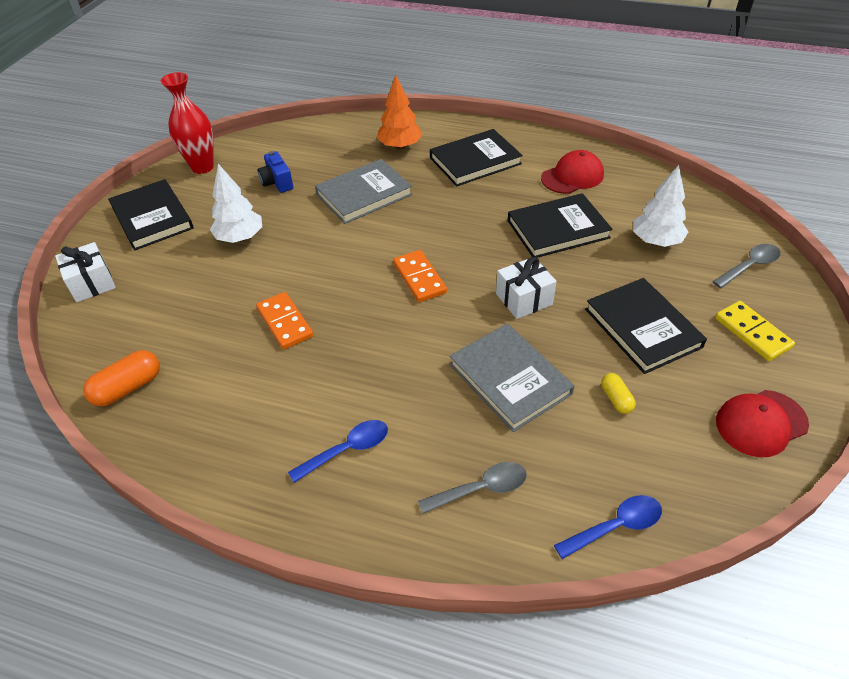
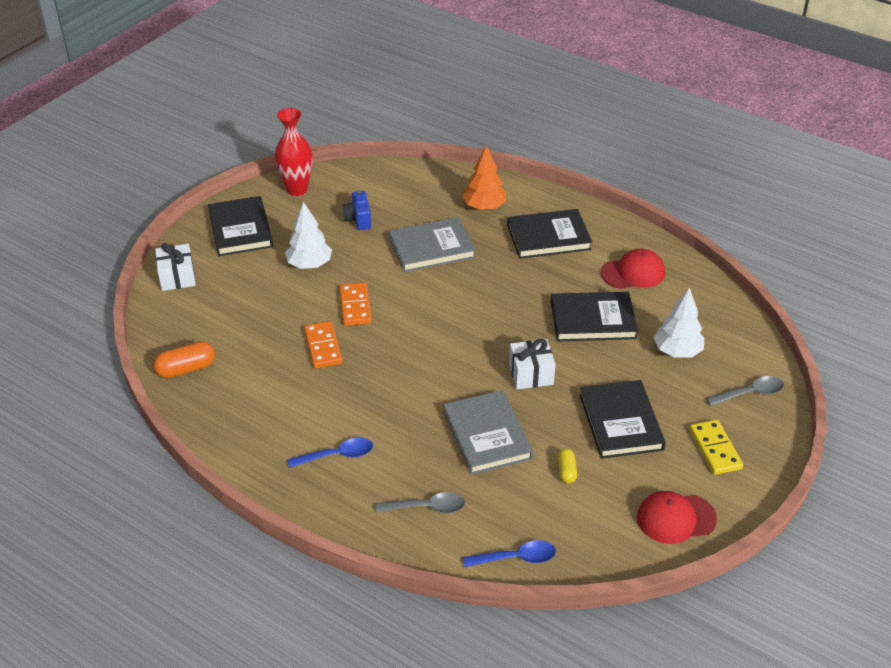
camera: 15 degrees right, 5 degrees down
orange domino [393,250,447,302] -> orange domino moved to [339,283,372,326]

